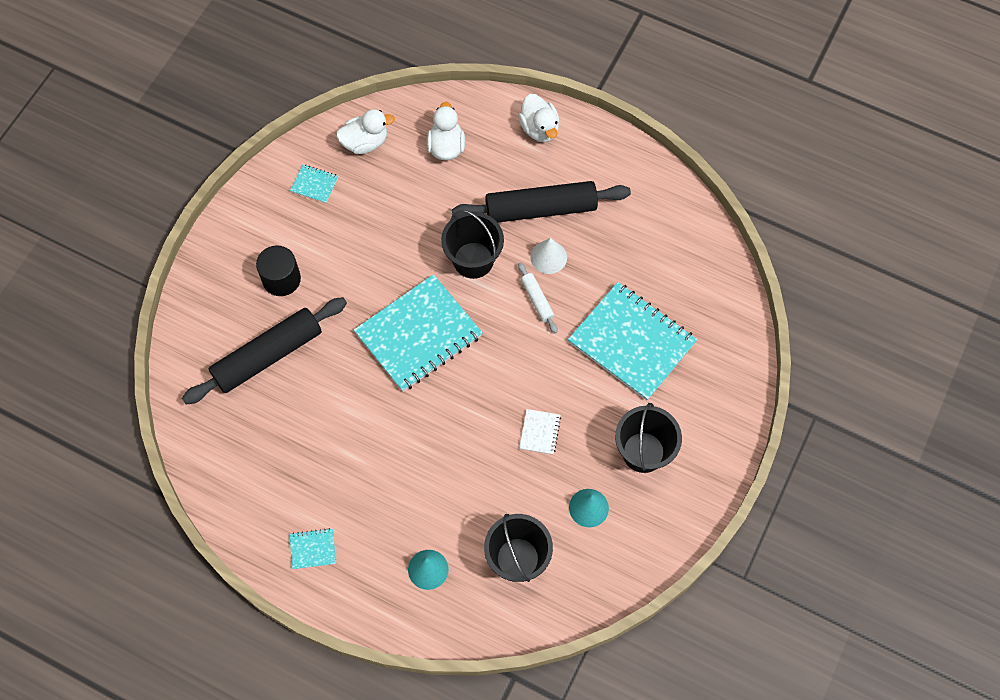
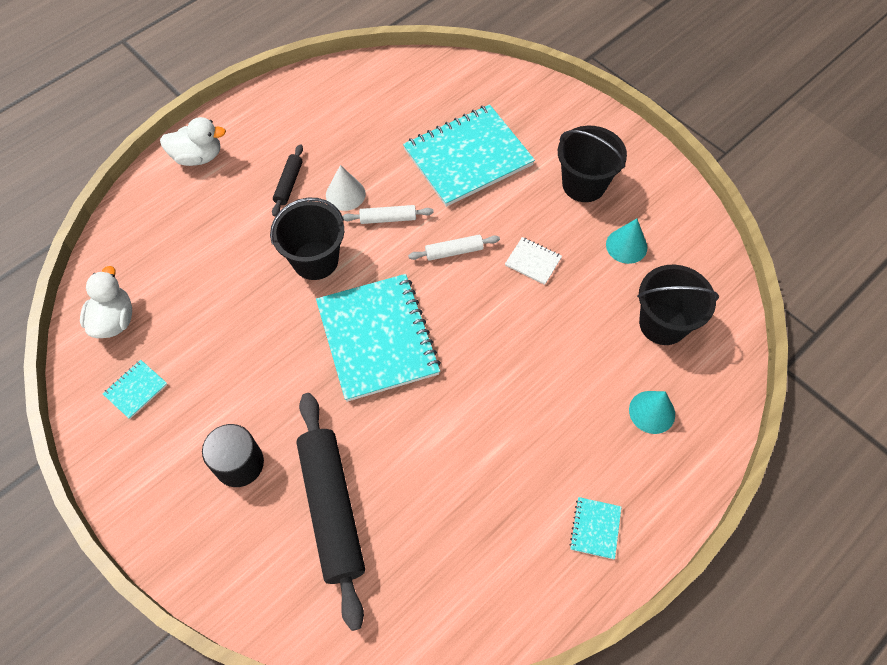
camera: 70 degrees left, 5 degrees down
white duck [427,102,465,160] -> none
black rolling pin [452,181,631,223] -> black rolling pin [272,144,303,216], size x0.46
none -> white rolling pin [408,235,500,261]

